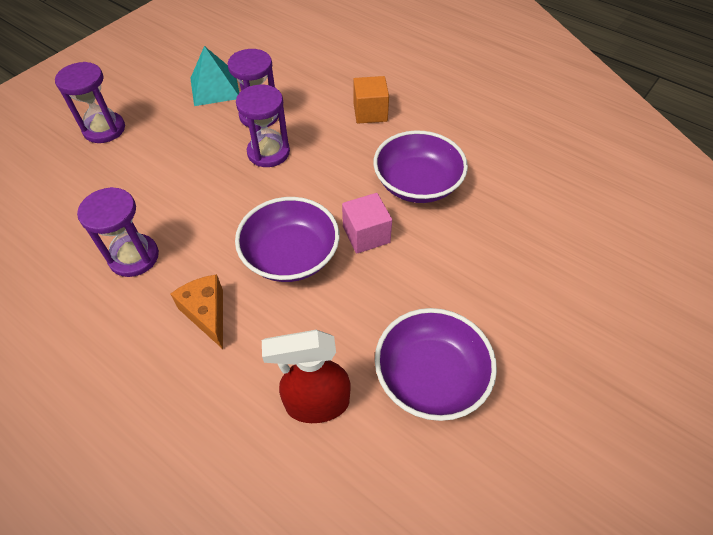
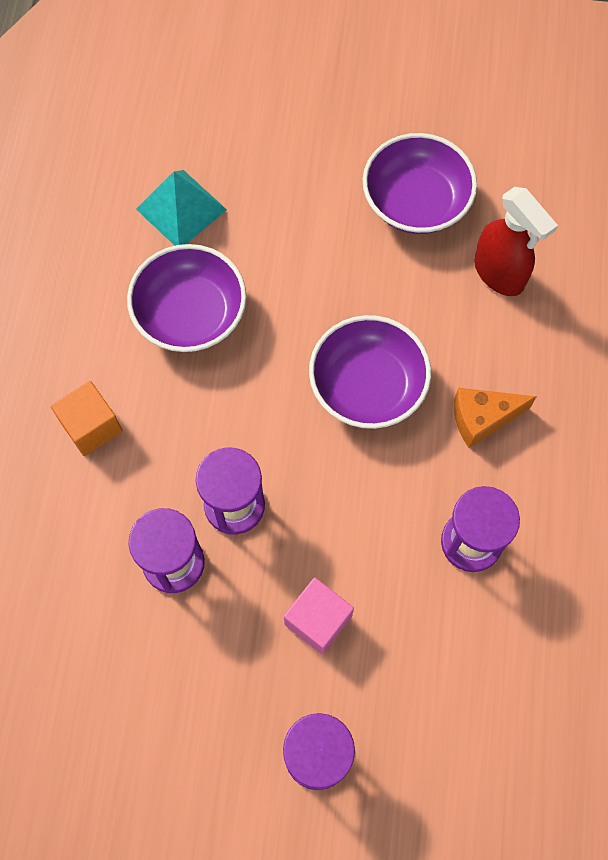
camera: 120 degrees left, 15 degrees up
orange cheese [171,274,223,349] -> orange cheese turned 45 degrees clockwise [454,388,537,448]
turquoise pyramid [190,46,239,106] -> turquoise pyramid moved to [136,170,227,246]
pink cube [342,193,392,254] -> pink cube moved to [284,578,354,654]

